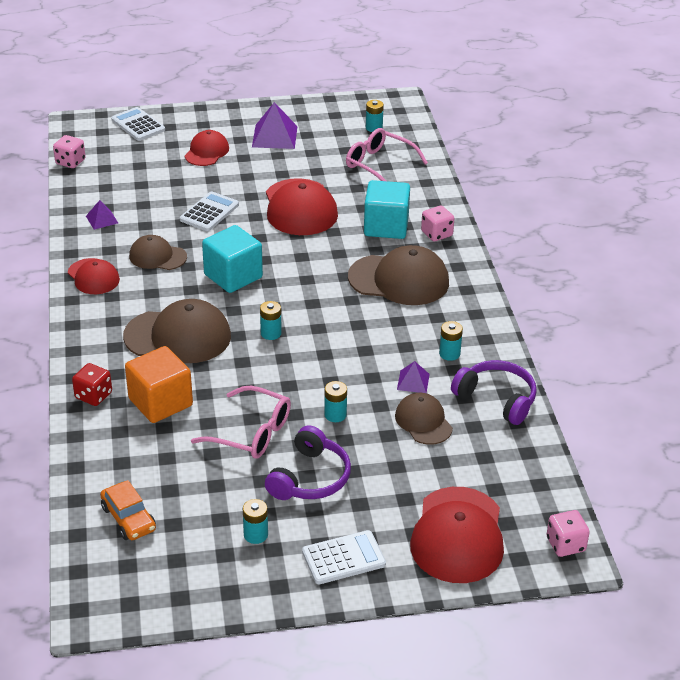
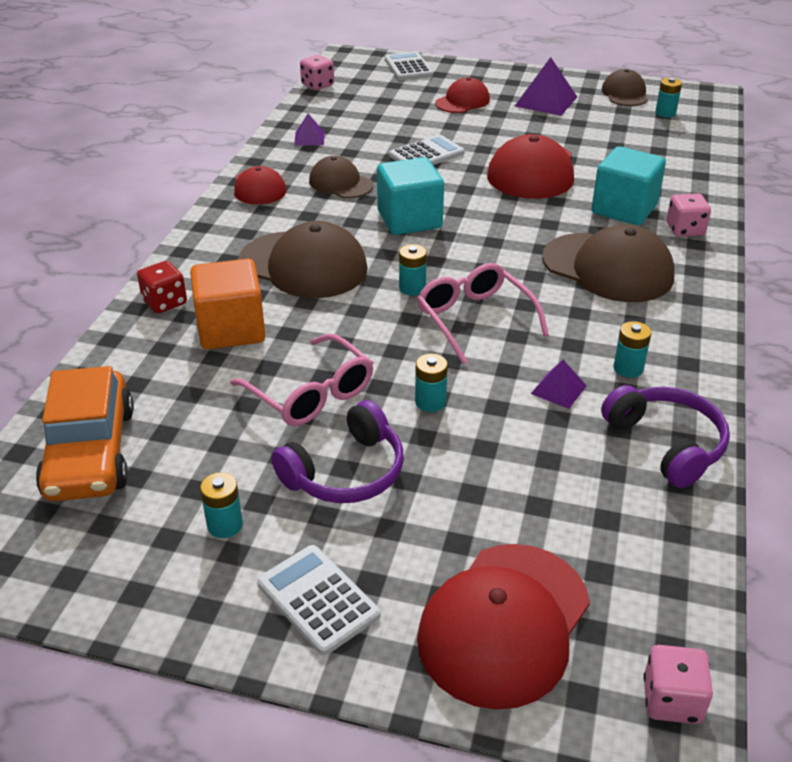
camera: 25 degrees right, 0 degrees up
orange car [100,480,156,540] -> orange car [36,366,134,501], size x1.69
white calculator [302,530,386,584] -> white calculator turned 135 degrees counterclockwise [257,545,380,655]
pink glasses [346,128,428,181] -> pink glasses moved to [417,263,549,365]
brown cap [395,393,453,445] -> brown cap moved to [602,69,648,106]

